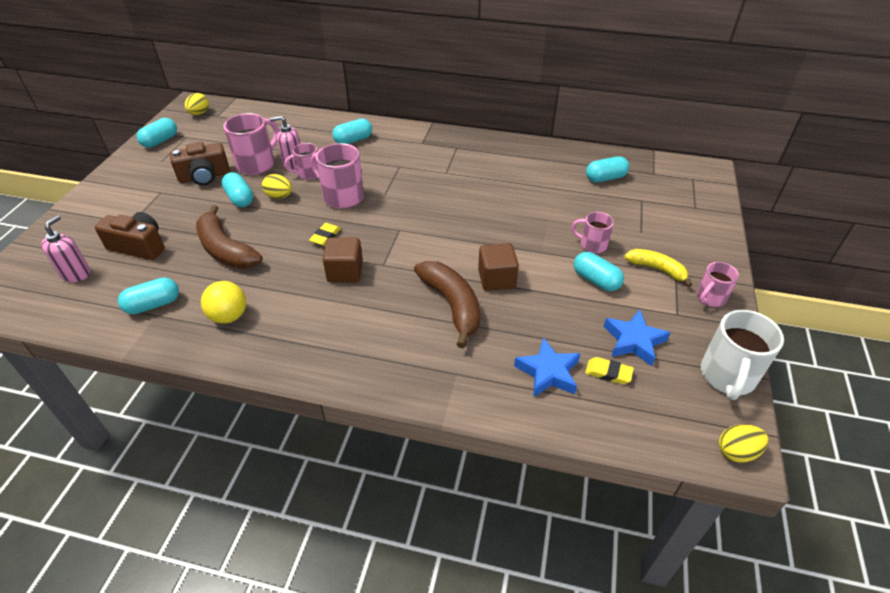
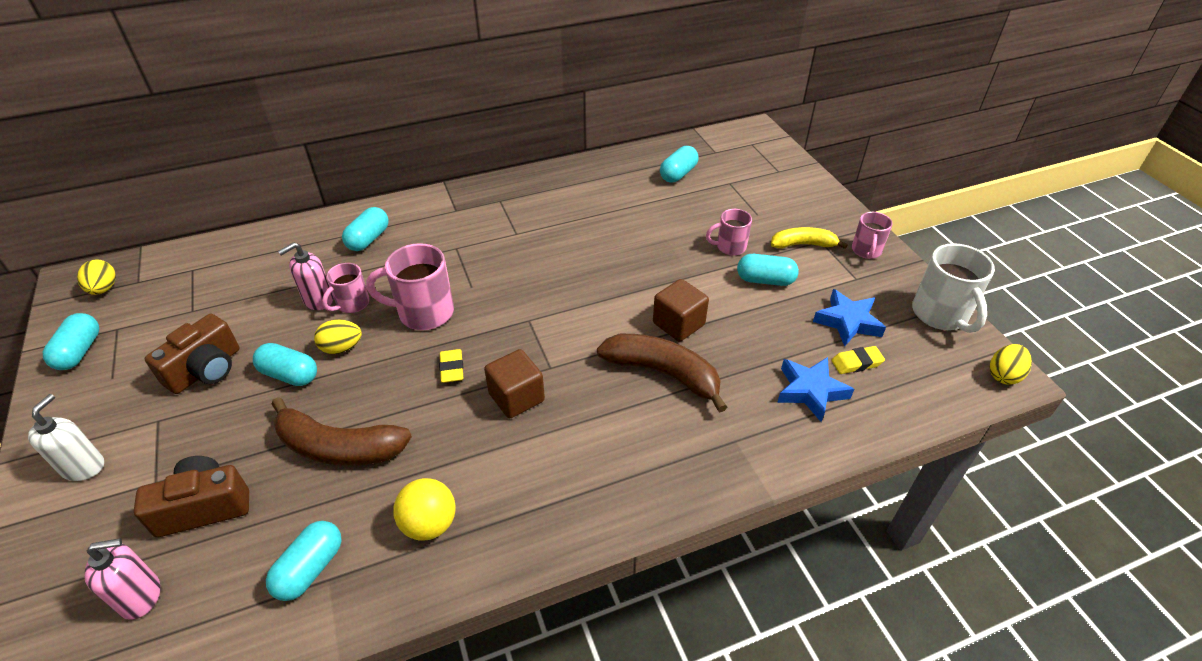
camera: 35 degrees left, 0 degrees up
pink soap dispenser [41,215,90,282] -> pink soap dispenser turned 90 degrees clockwise [84,538,160,620]
pink mug [223,113,279,175] -> none
none -> white soap dispenser [28,394,104,481]

